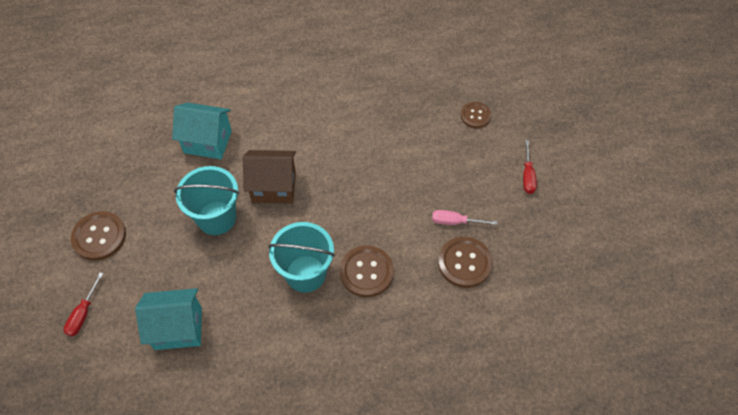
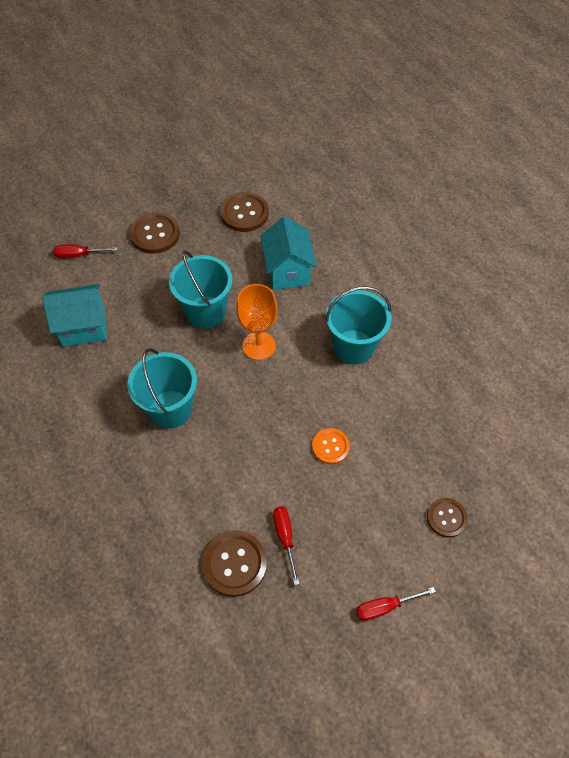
camera: 70 degrees right, 0 degrees up
turquoise house [135,288,202,350] -> turquoise house turned 75 degrees counterclockwise [42,284,107,347]
brown house [243,150,296,204] -> orange goblet [236,284,277,360]
brown button [340,245,394,297] -> brown button moved to [220,192,269,232]
pink screwdriver [432,210,497,225] -> red screwdriver [273,507,300,585]
none -> orange button [312,428,350,464]
none -> turquoise bucket [325,286,391,365]

